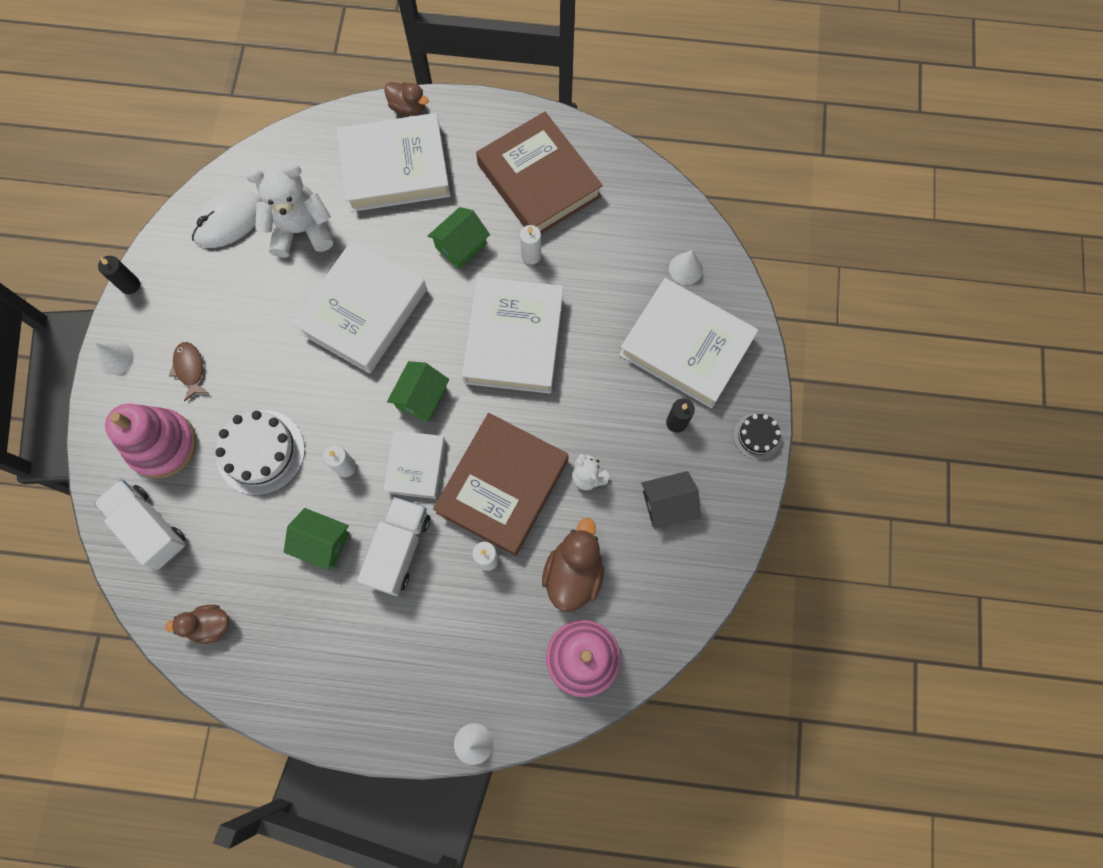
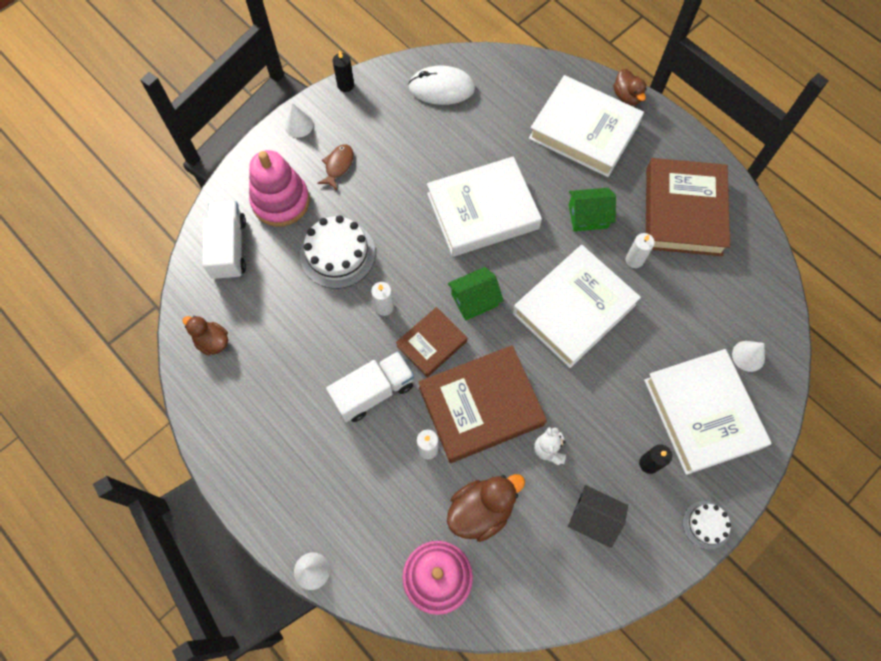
camera: 40 degrees right, 5 degrees down
white teddy bear [246,163,333,258] -> none
green house [284,508,349,570] -> none
white book [383,430,445,499] -> brown book [396,307,467,377]
black cake [733,413,782,460] -> white cake [683,501,731,550]

